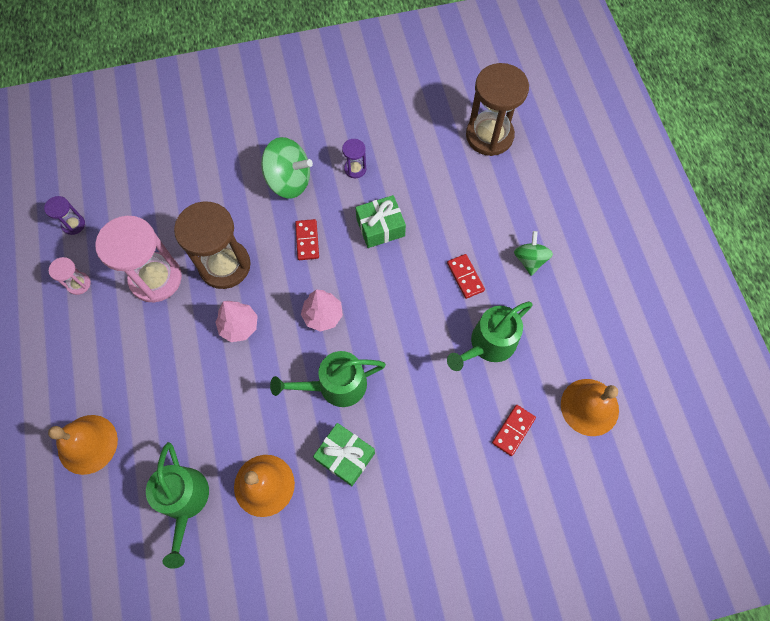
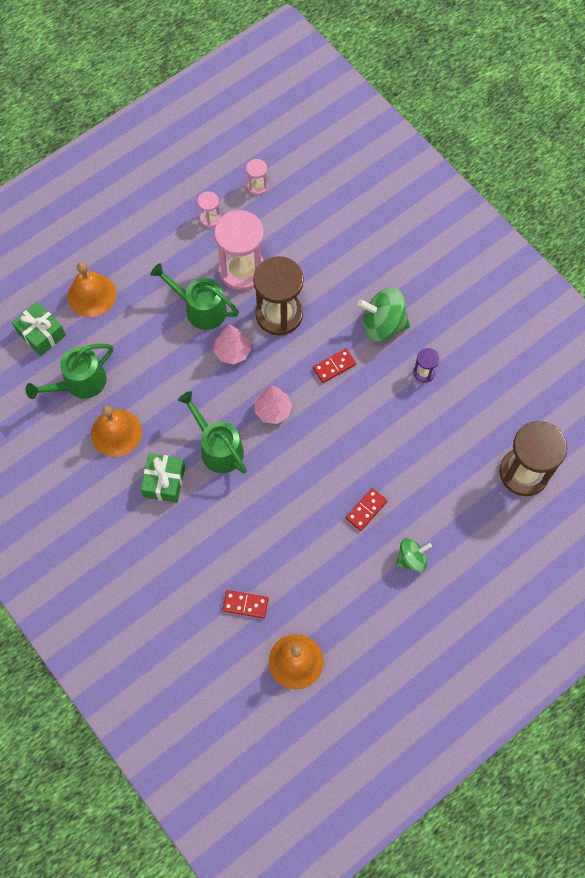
camera: 65 degrees right, 0 degrees up
purple hourglass [44,196,85,235] -> pink hourglass [246,159,268,195]
green spinning top [261,137,313,198] -> green spinning top turned 105 degrees clockwise [357,287,410,341]
green gift [355,195,406,248] -> green gift moved to [12,302,66,356]
green watering can [447,302,533,371] -> green watering can moved to [150,263,239,330]

